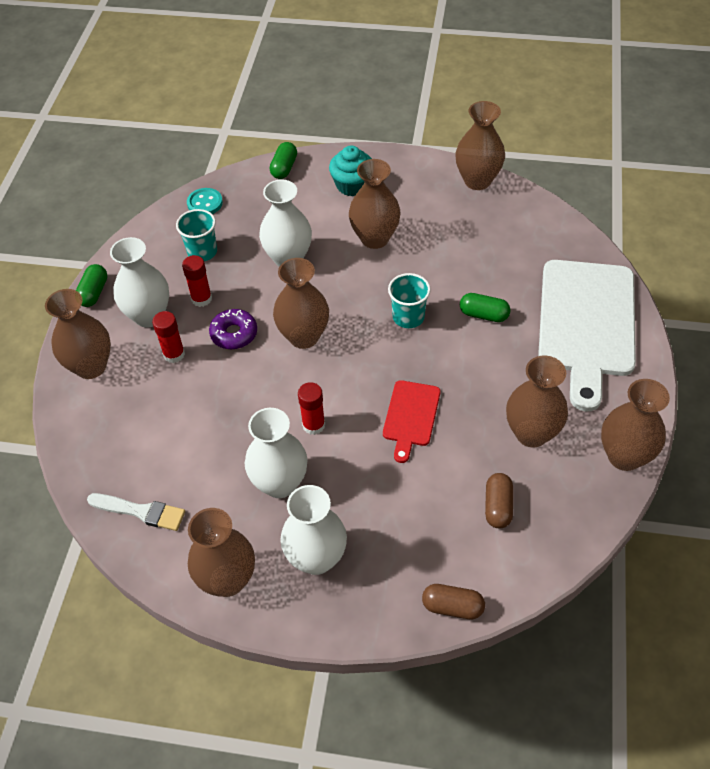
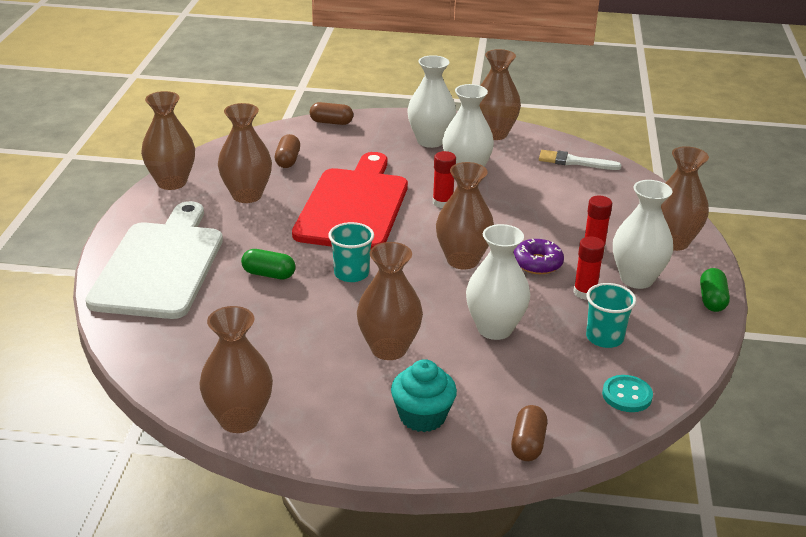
camera: 175 degrees right, 20 degrees down
green capsule [270,142,297,179] -> brown capsule [511,405,547,461]
red cutting board [383,380,440,463] -> red cutting board [292,152,408,250], size x2.07

